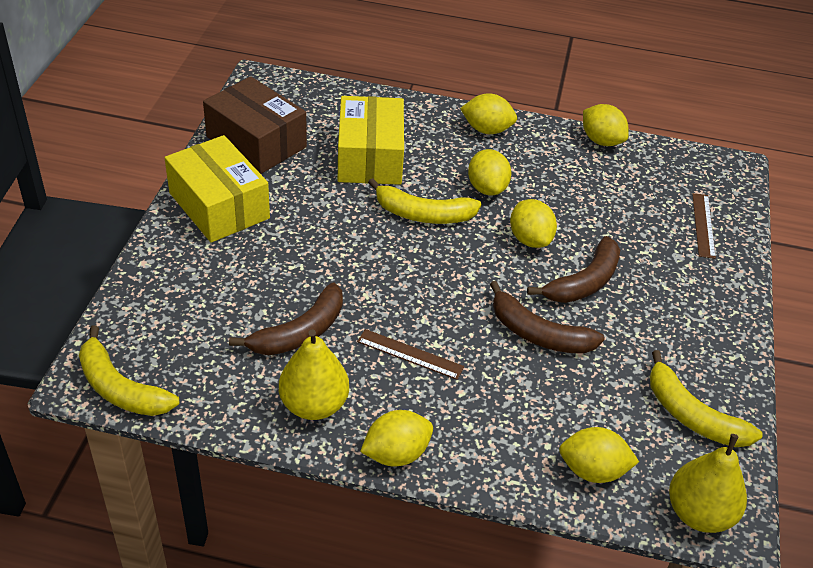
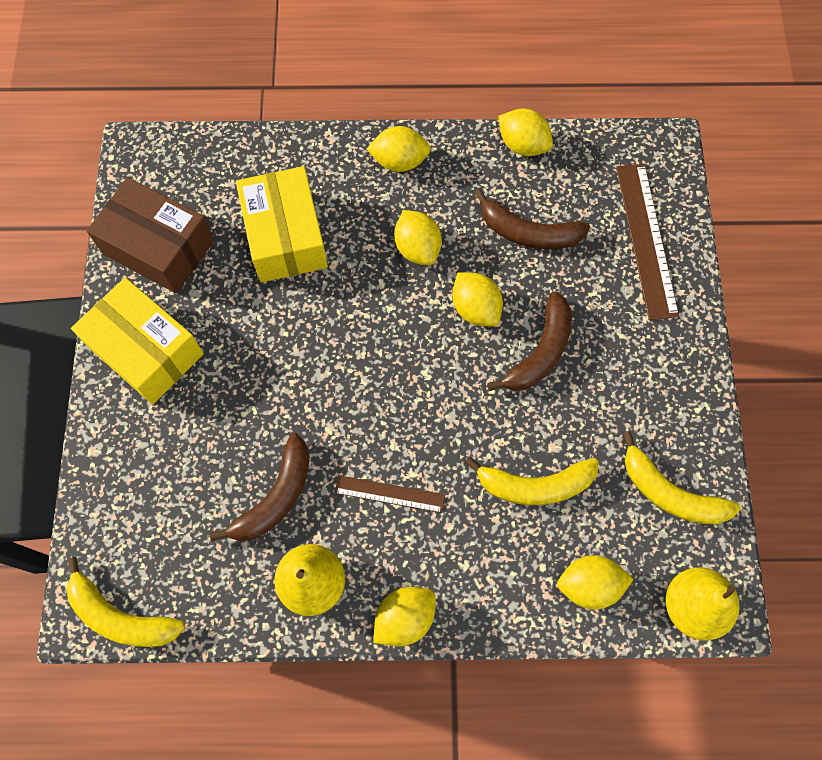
camera: 10 degrees left, 25 degrees up
yellow banana [368,178,481,224] -> yellow banana moved to [465,457,599,505]
brown banana [490,281,605,354] -> brown banana moved to [474,188,590,249]
brown ruler [692,193,716,259] -> brown ruler [616,164,679,320], size x1.75

